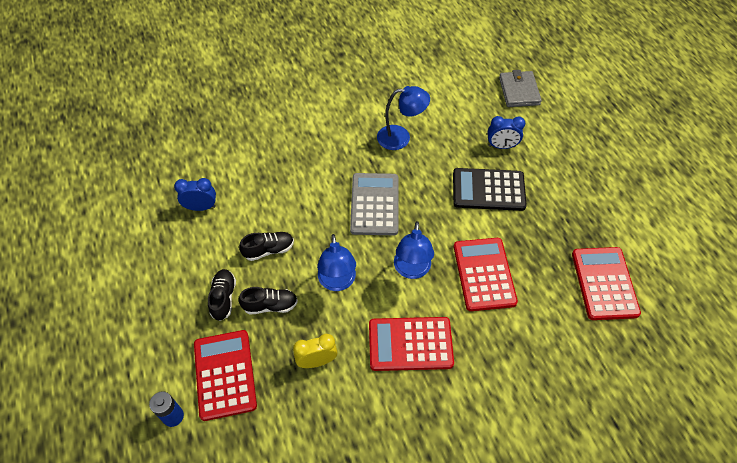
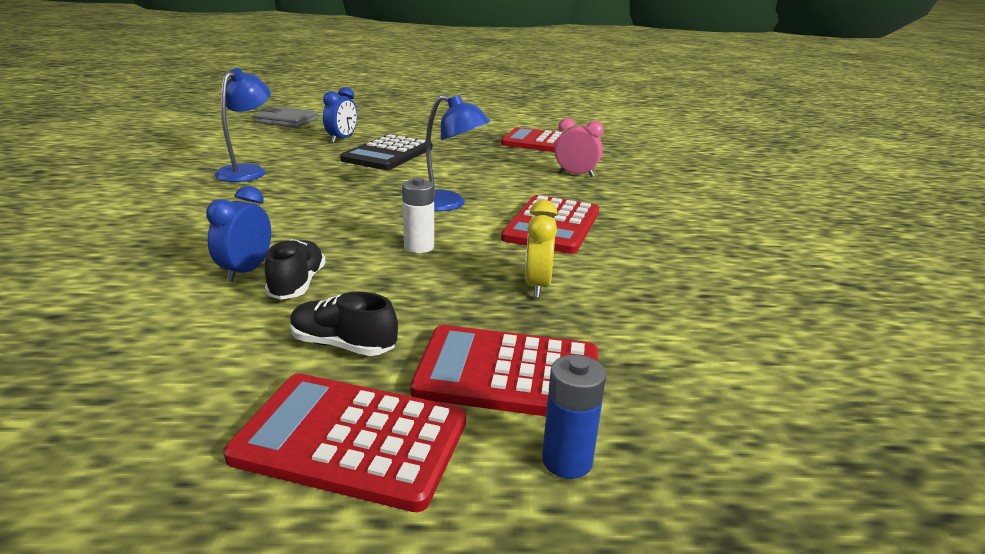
camera: 70 degrees left, 30 degrees down
blue clock [174,178,216,211] -> blue clock moved to [206,186,271,282]
black shoe [238,287,298,315] -> none
blue lamp [317,234,356,291] -> white battery [402,178,434,253]
grey calculator [350,173,398,235] -> none
red calculator [454,238,518,311] -> red calculator moved to [223,374,466,512]
none -> pink clock [555,118,604,177]

